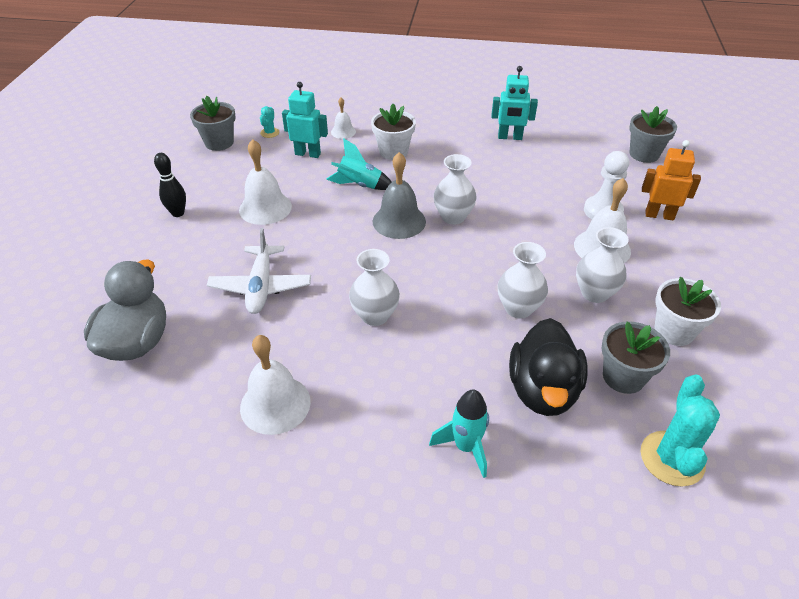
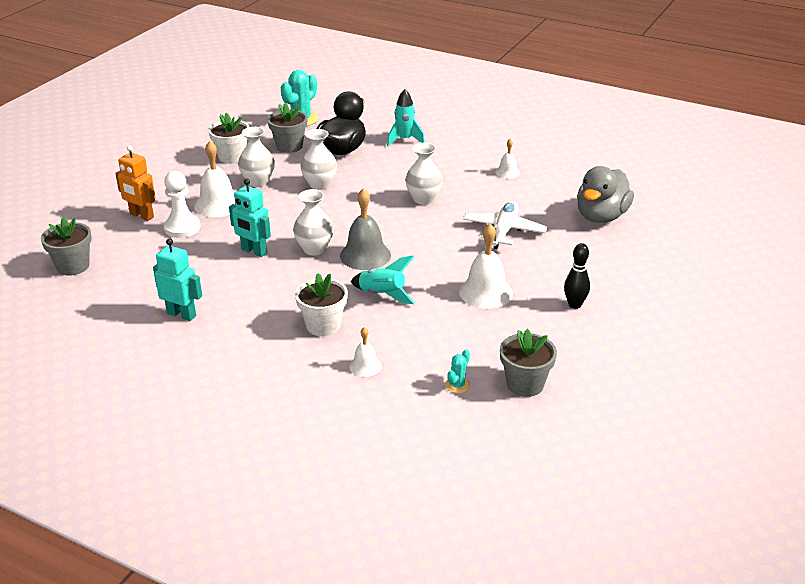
camera: 160 degrees left, 10 degrees down
white bell [240,335,311,435] -> white bell [496,139,520,179], size x0.55
turquoise robot [282,82,328,158] -> turquoise robot moved to [229,179,271,257]

